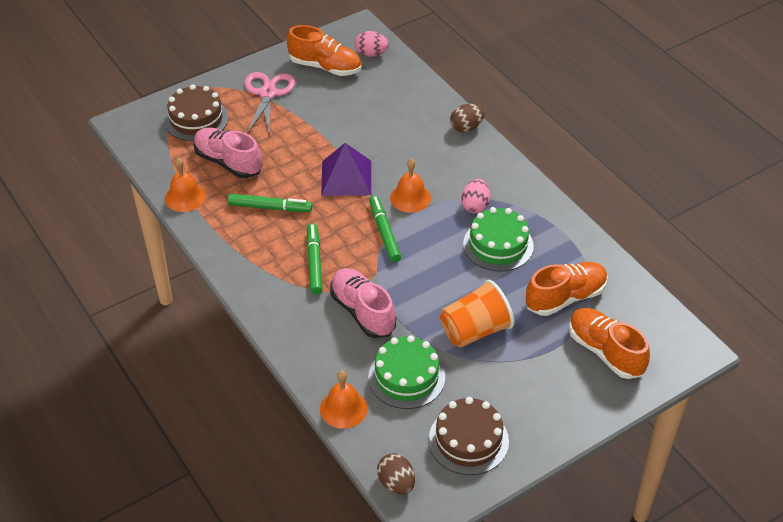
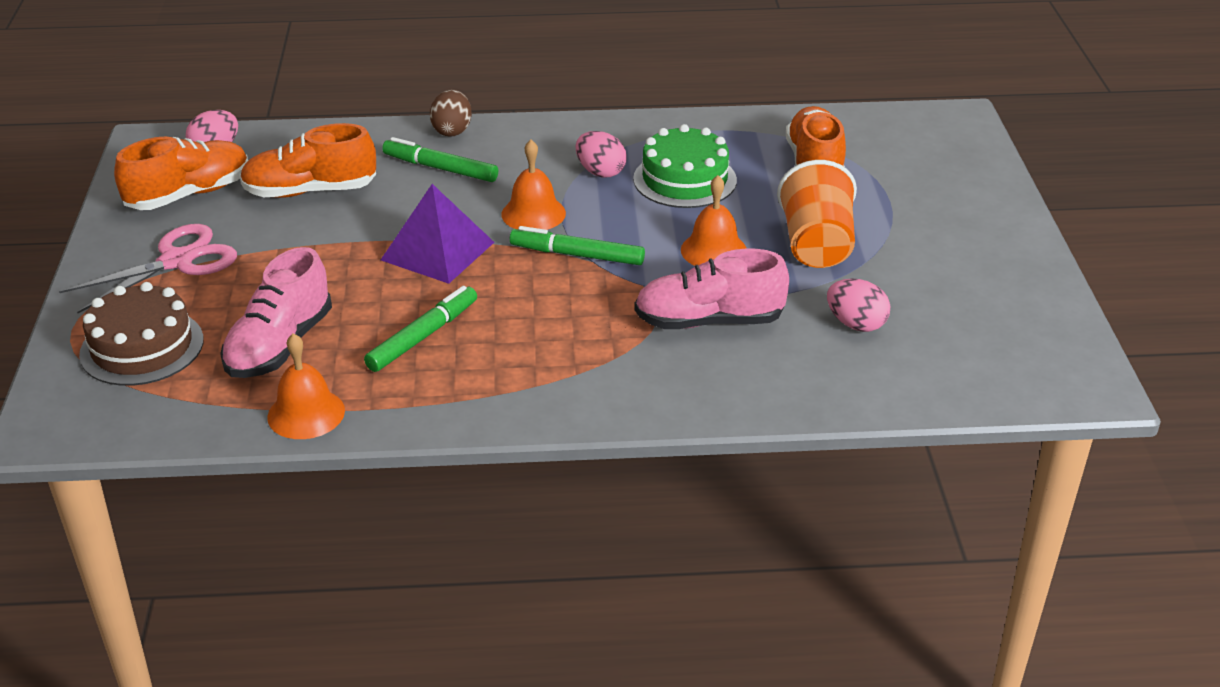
camera: 60 degrees left, 10 degrees down
pink shoe [194,127,262,178] -> pink shoe turned 45 degrees counterclockwise [220,247,332,378]
pink scissors [244,72,295,136] -> pink scissors turned 105 degrees clockwise [59,224,237,313]
green marker [307,223,323,295] -> green marker moved to [382,137,498,182]
orange bell [320,371,367,429] -> orange bell moved to [681,175,747,266]
green cake [368,335,445,409] -> pink egg [827,279,890,332]
brown egg [377,453,415,494] -> none
brown cake [428,397,509,475] -> none
orange shoe [569,308,650,379] -> orange shoe moved to [240,123,376,198]

